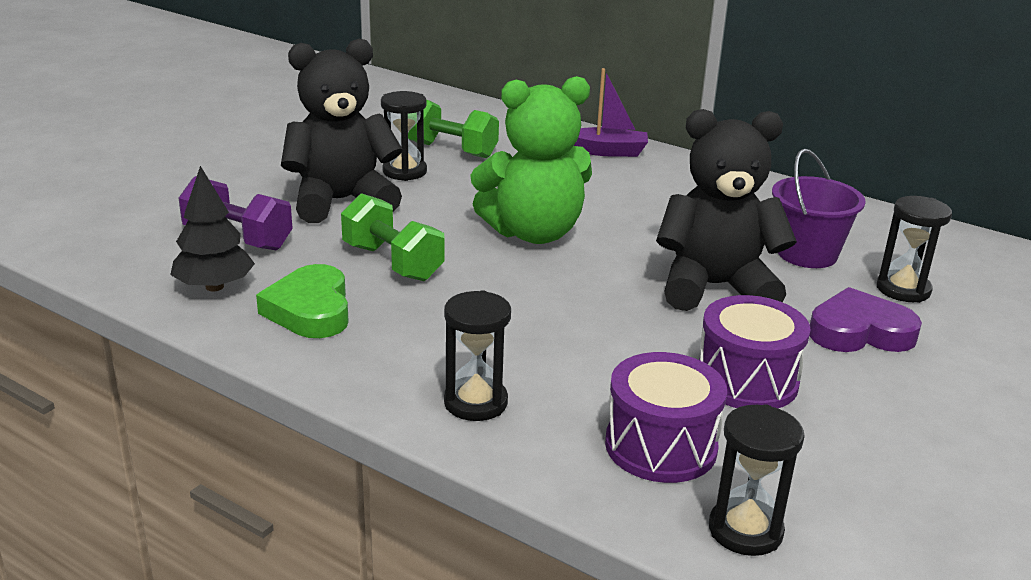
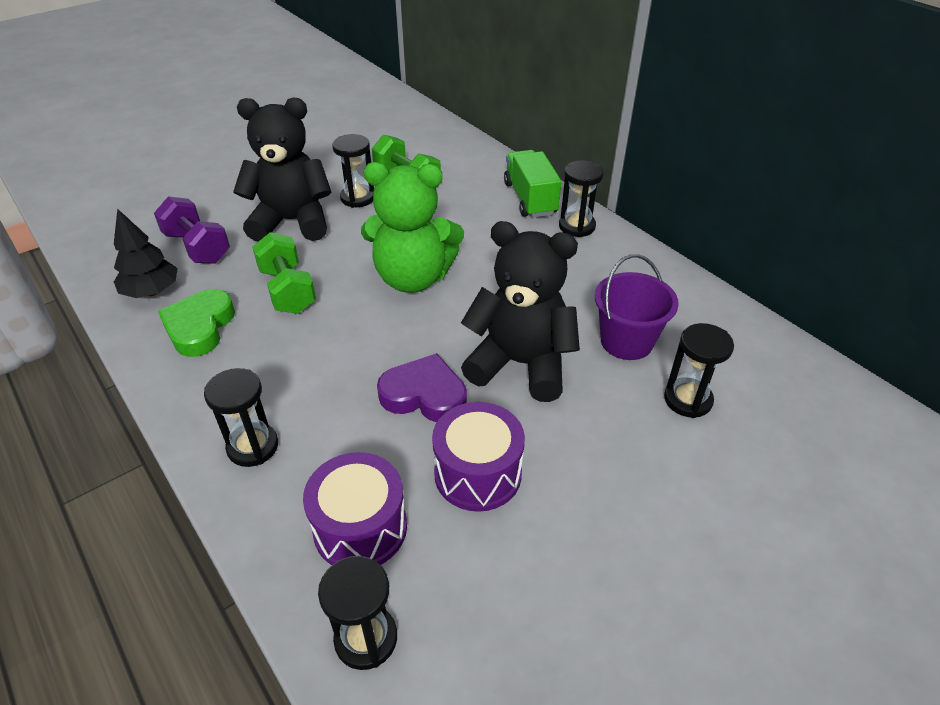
camera: 20 degrees right, 15 degrees up
purple boat [574,68,648,157] -> green truck [504,150,562,218]
purple heart [809,287,922,352] -> purple heart moved to [377,353,467,423]
none -> black hourglass [559,160,604,237]

